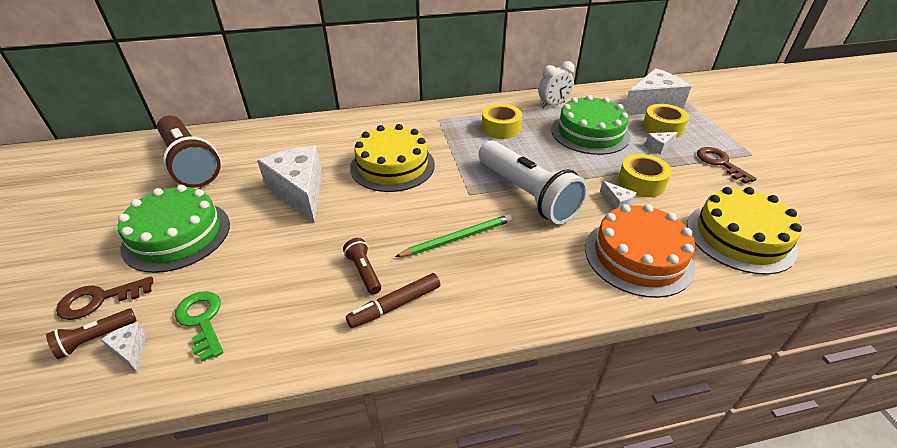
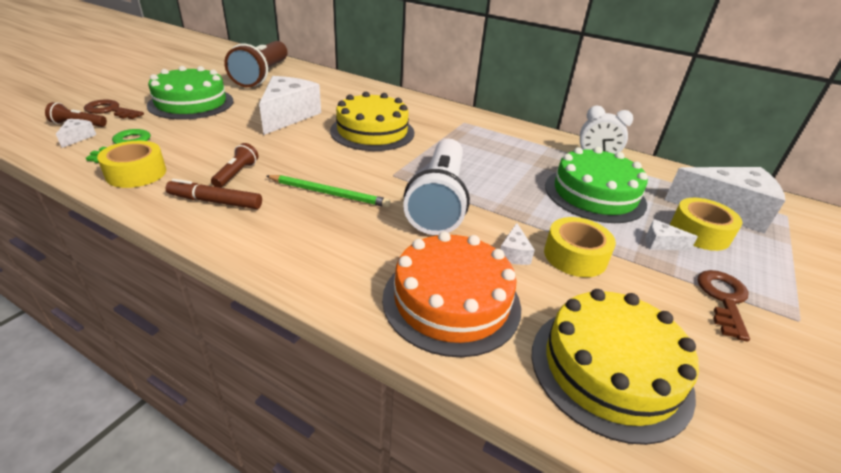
camera: 40 degrees right, 5 degrees down
yellow tape [482,104,522,139] -> yellow tape moved to [97,141,166,188]

